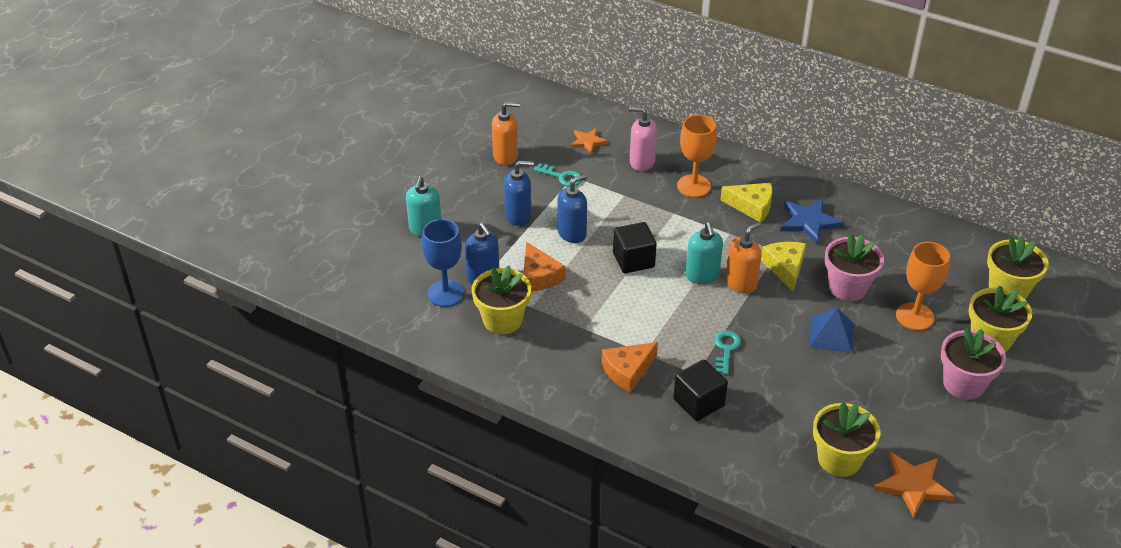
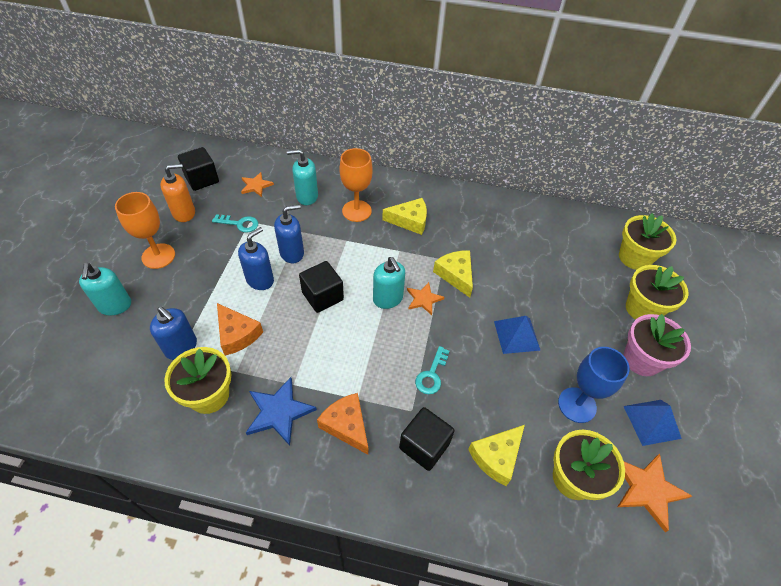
camera: 20 degrees left, 10 degrees up
blue goblet [422,219,464,307] -> blue goblet moved to [558,347,630,423]
blue soap dispenser [504,161,534,226] -> blue soap dispenser moved to [274,204,304,263]
orange cheese [602,342,658,393] -> orange cheese turned 105 degrees clockwise [317,393,368,455]
pink soap dispenser [629,107,657,171] -> turquoise soap dispenser [287,149,318,205]
turquoise key [714,330,741,375] -> turquoise key turned 150 degrees counterclockwise [415,346,449,394]
orange soap dispenser [725,222,762,294] -> orange star [407,282,444,315]
blue star [780,199,844,244] -> blue star moved to [246,377,317,446]
pink flower pot [825,233,884,301] -> none
orange goblet [896,242,950,330] -> orange goblet moved to [115,192,175,269]
none -> black cube [178,147,219,191]
none -> yellow cheese [468,425,525,486]
none -> blue pyramid [623,400,682,446]

